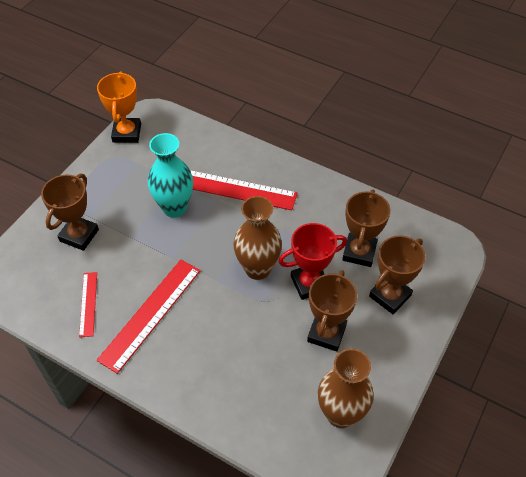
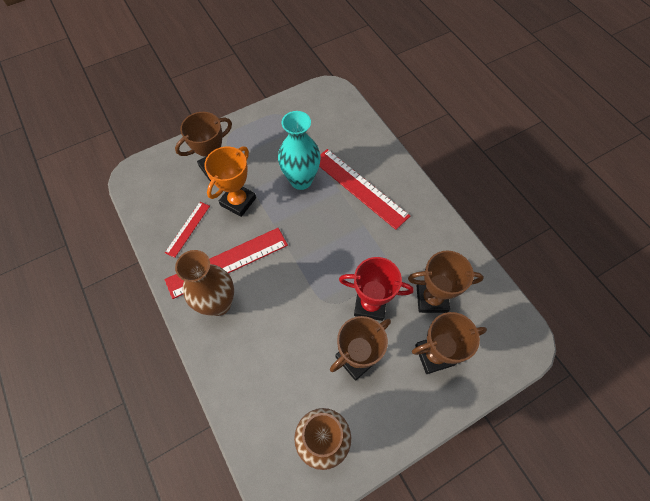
camera: 30 degrees right, 10 degrees up
orange trophy [97,71,141,143] -> orange trophy moved to [204,146,256,217]
brown vase [233,196,282,280] -> brown vase moved to [175,250,234,316]
brown trophy [342,189,390,267] -> brown trophy turned 45 degrees clockwise [408,251,484,313]

